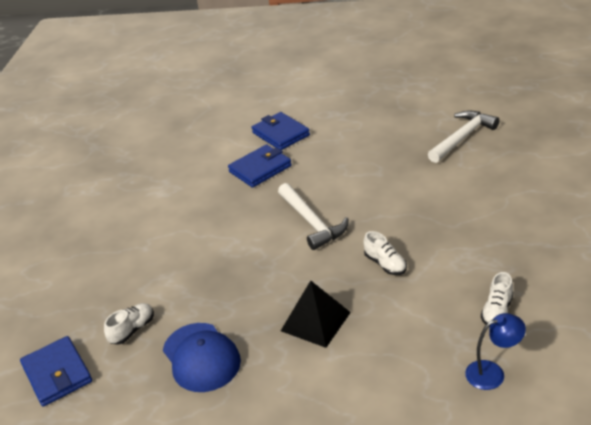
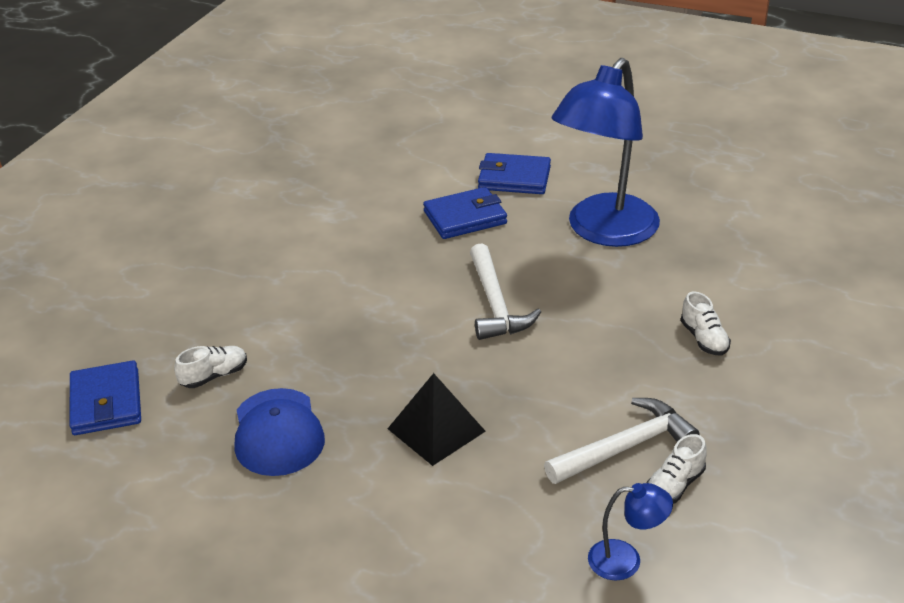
camera: 15 degrees right, 0 degrees up
blue wallet [252,112,310,150] -> blue wallet turned 60 degrees counterclockwise [478,153,551,194]
white shoe [363,231,407,275] -> white shoe moved to [681,291,731,355]
white hammer [428,111,499,163] -> white hammer moved to [544,398,700,484]
none -> blue lamp [552,58,660,247]

